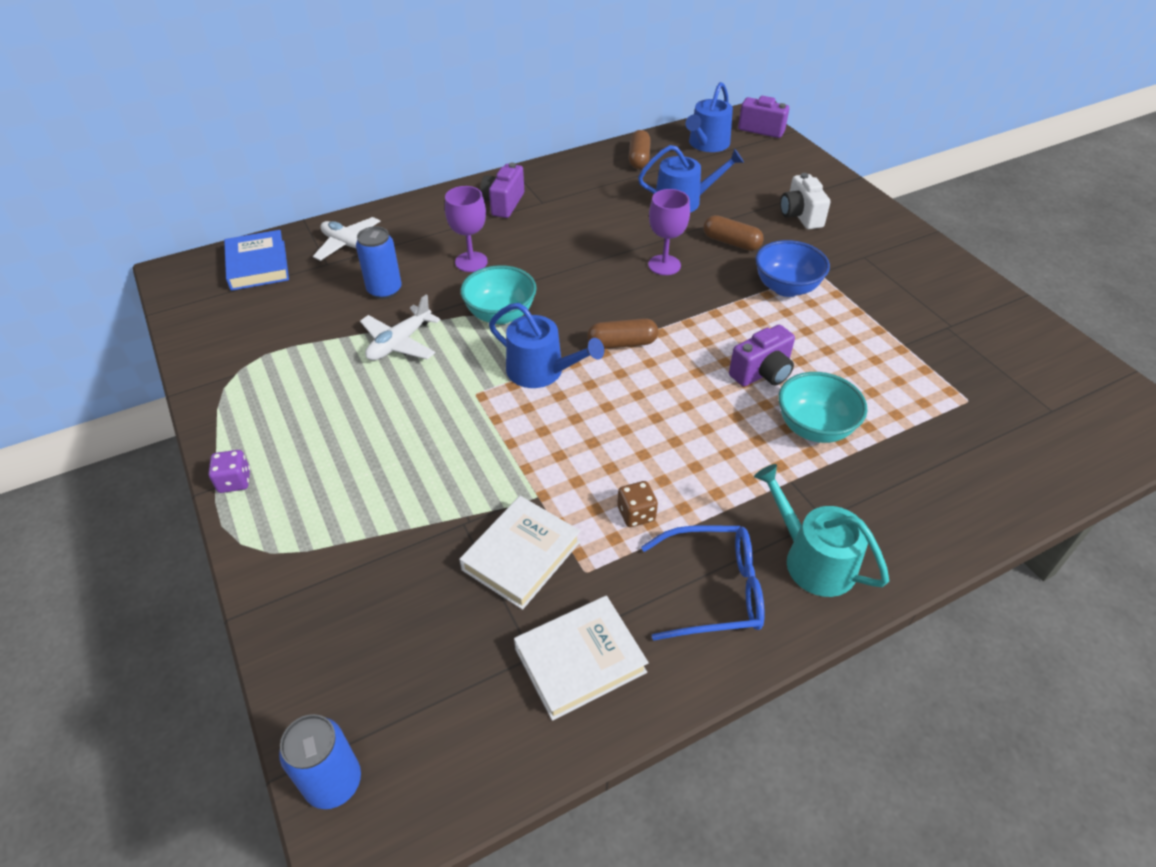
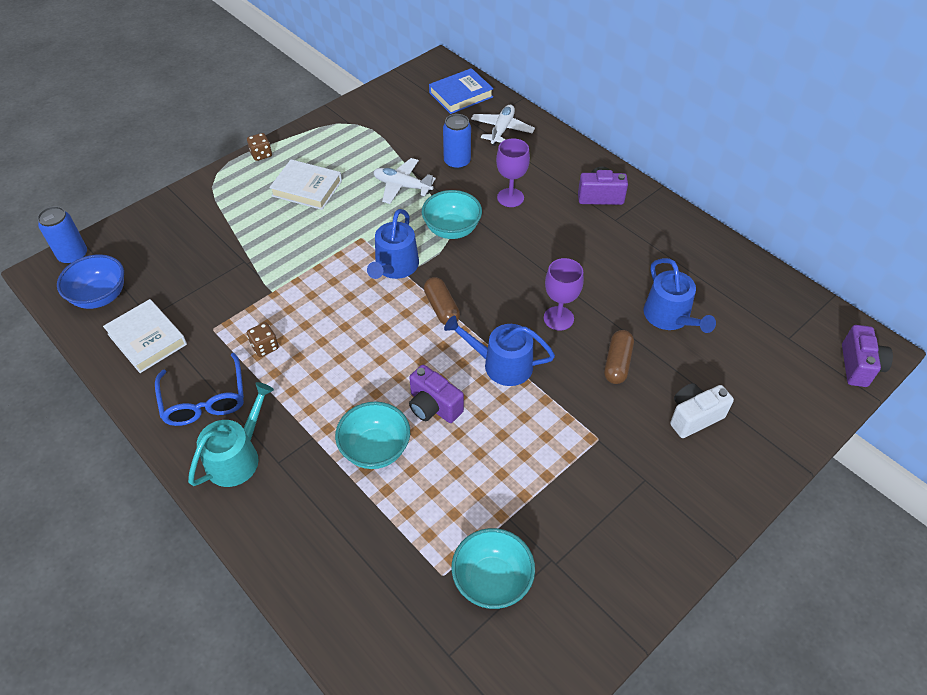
camera: 75 degrees right, 5 degrees up
purple dice [208,450,250,493] -> brown dice [247,133,272,161]
white book [459,496,580,610] -> white book moved to [269,159,342,210]
brown capsule [629,130,651,169] -> none
blue watering can [686,82,733,152] -> blue watering can moved to [444,316,555,386]
blue bowl [755,240,830,297] -> blue bowl moved to [57,254,124,309]
none -> turquoise bowl [452,528,535,609]

